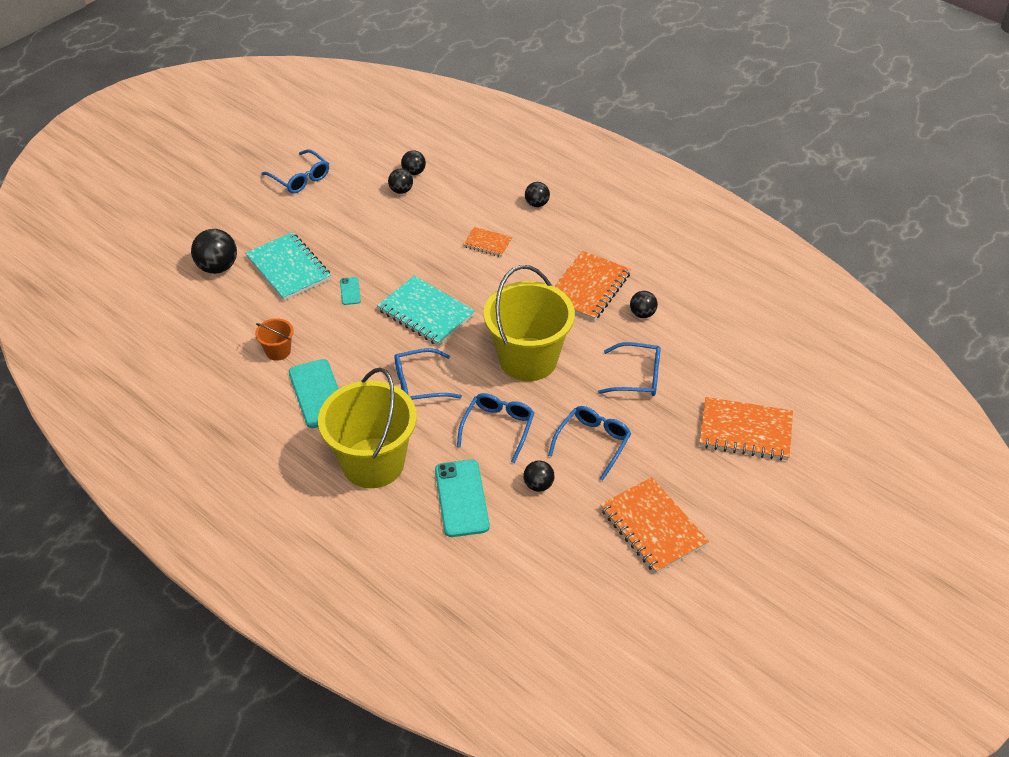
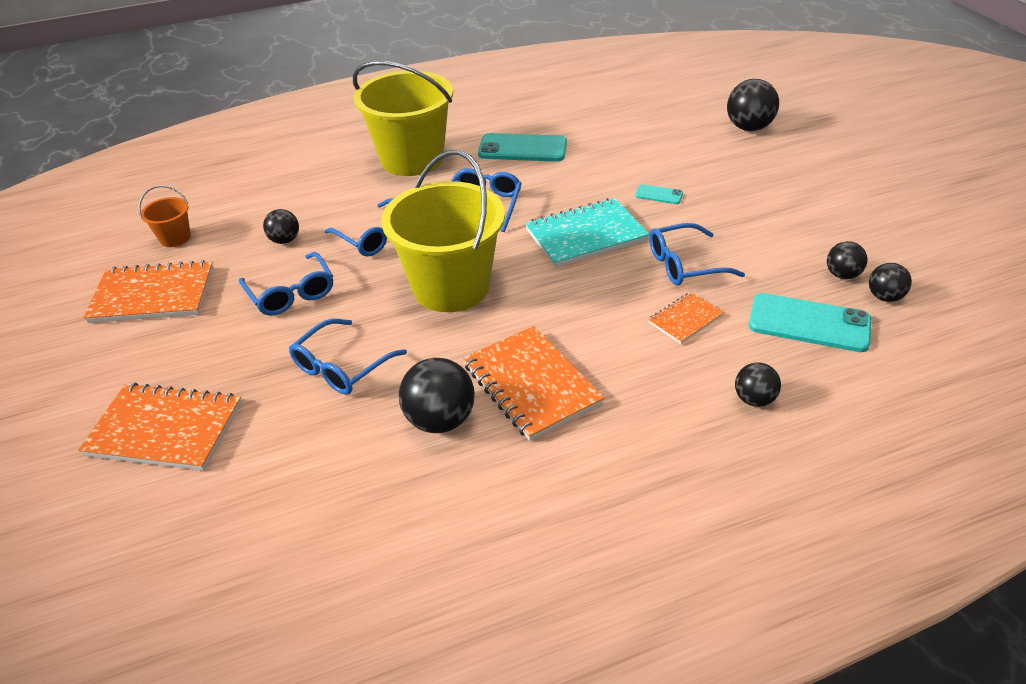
camera: 120 degrees right, 5 degrees down
turquoise notebook [245,232,331,301] -> none
orange bucket [255,318,294,361] -> orange bucket moved to [139,185,191,247]
blue glasses [262,149,329,193] -> blue glasses moved to [649,223,745,285]
turquoise phone [435,459,490,537] -> turquoise phone moved to [749,293,871,352]
black ball [630,291,658,318] -> black ball [399,358,475,433], size x1.68
orange notebook [699,397,793,461] -> orange notebook turned 60 degrees clockwise [78,383,242,471]

